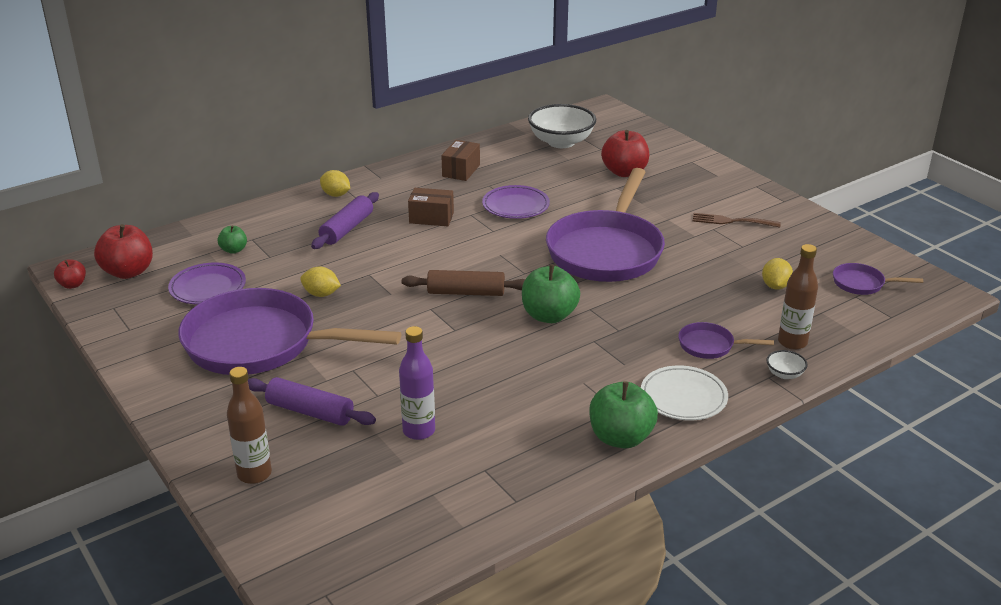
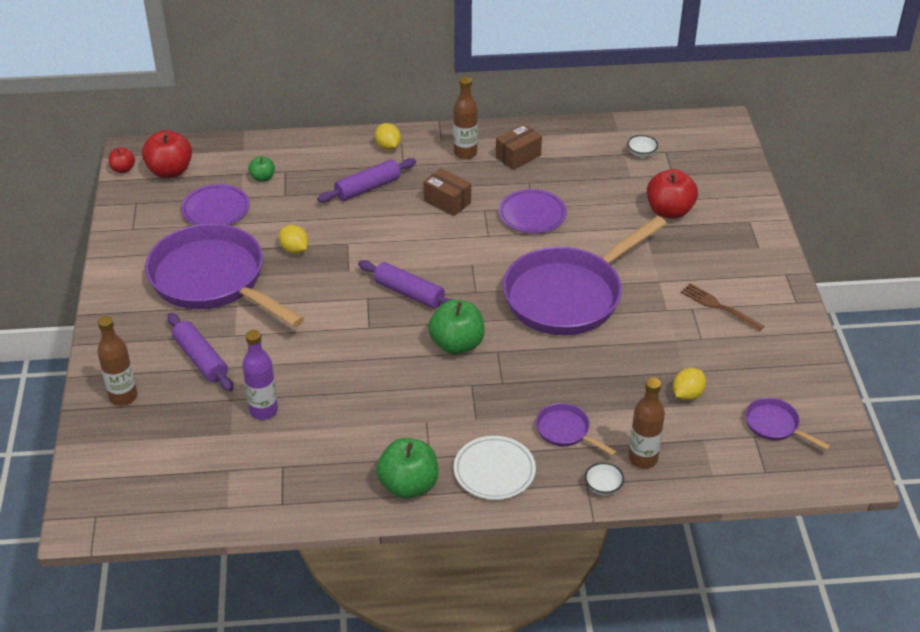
camera: 30 degrees right, 10 degrees up
brown rolling pin [402,270,525,296] -> purple rolling pin [358,260,454,309]
white bowl [528,104,596,148] -> white bowl [627,135,658,157], size x0.43
none -> brown bottle [453,77,478,159]

